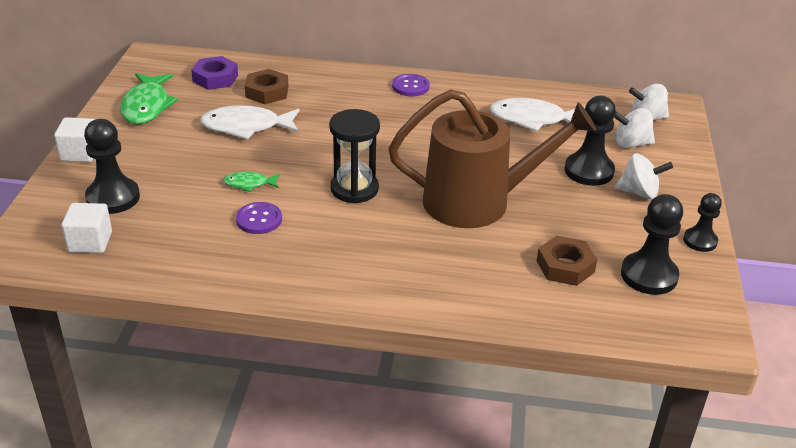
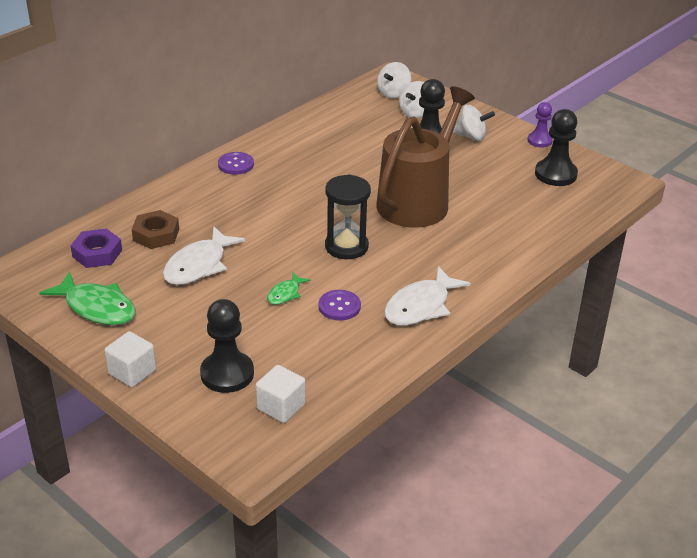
camera: 55 degrees left, 0 degrees up
white fish [490,98,585,132] -> white fish moved to [384,266,471,326]
brown nut [537,236,597,286] -> none
white spinning top [615,153,673,199] -> white spinning top turned 60 degrees clockwise [453,105,495,141]
black pawn [683,193,722,252] -> purple pawn [528,102,553,147]

